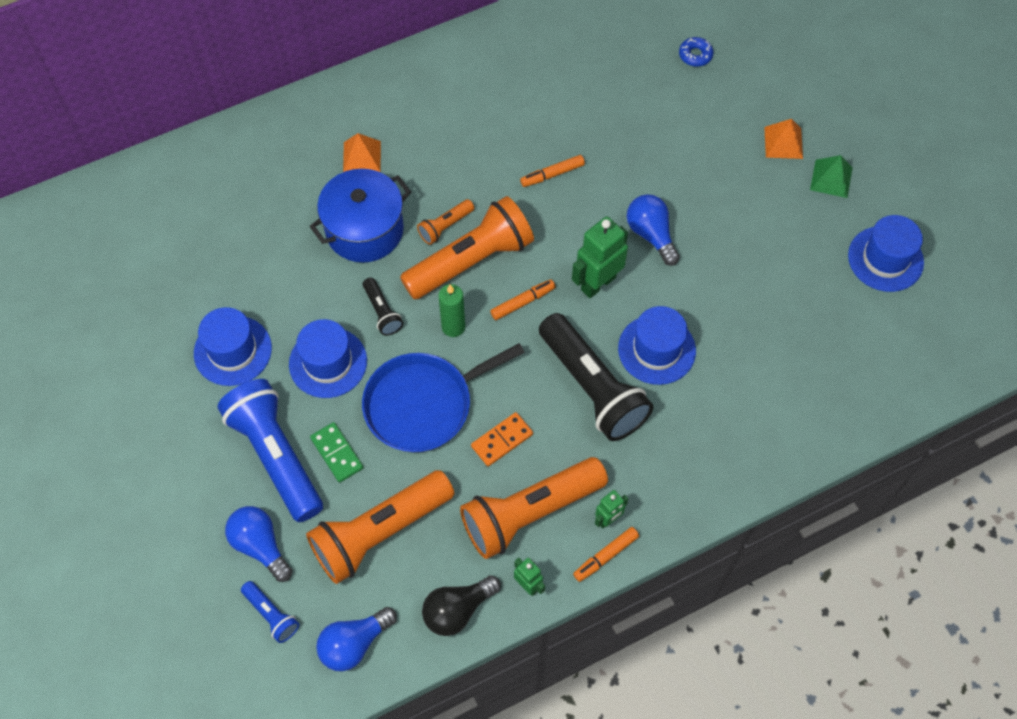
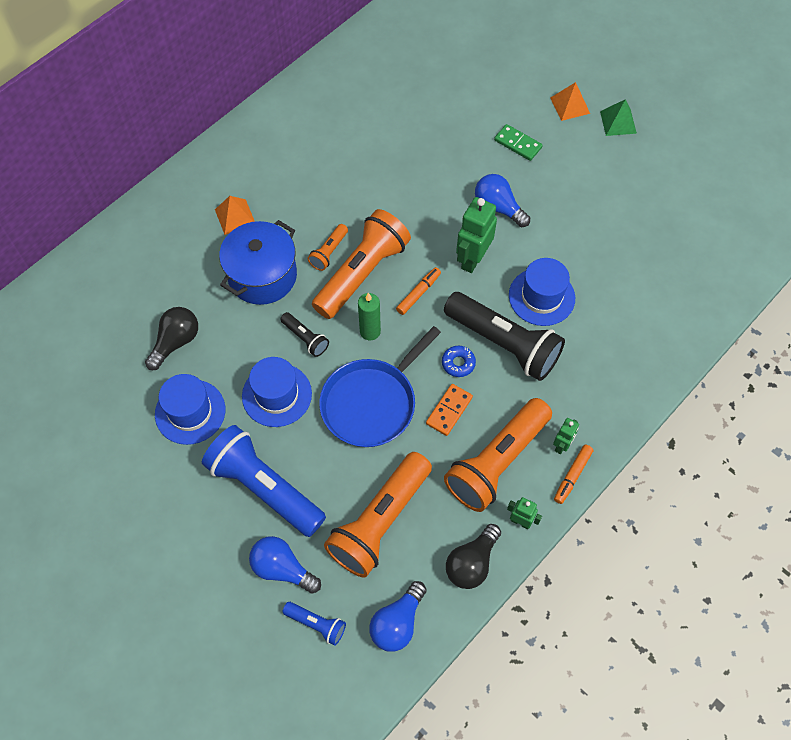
camera: 20 degrees left, 0 degrees up
green domino [310,422,364,483] -> green domino moved to [494,124,543,161]
orange marker [520,155,585,187] -> none
blue donut [679,37,713,67] -> blue donut moved to [442,346,476,377]
blue hat [848,215,924,292] -> none
none -> black light bulb [145,307,198,370]

